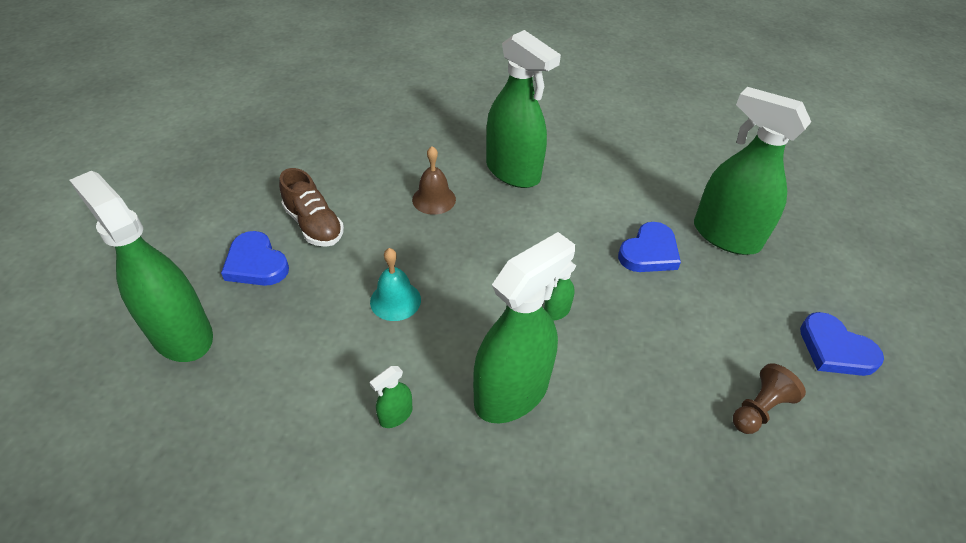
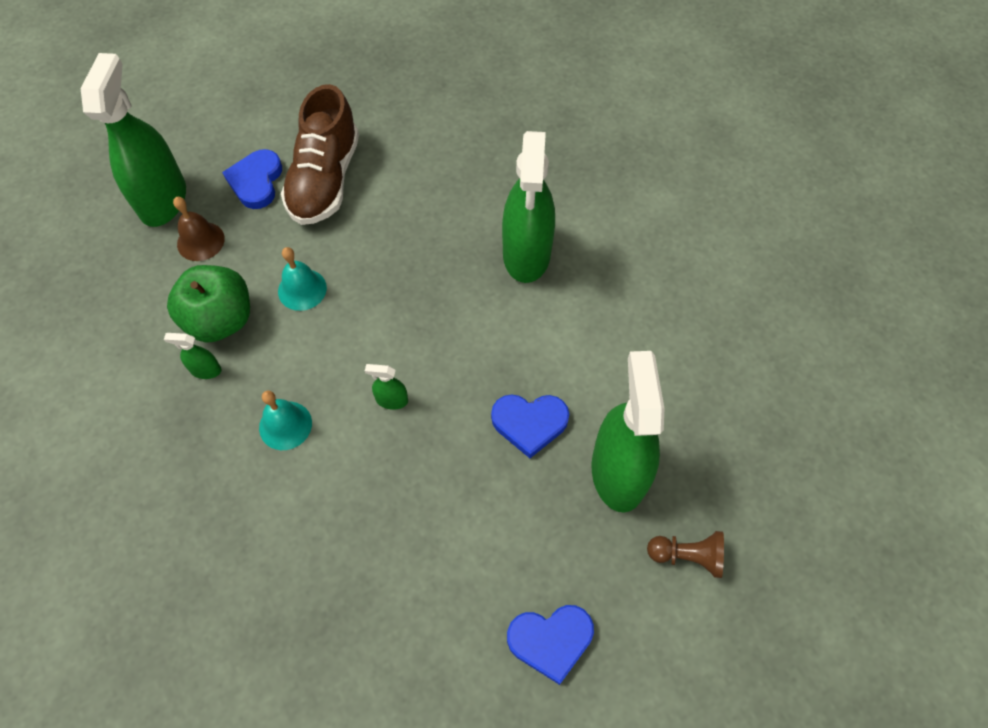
camera: 50 degrees right, 15 degrees up
brown shoe [279,168,344,247] -> brown shoe [281,84,359,225], size x1.52
brown bell [412,146,456,215] -> brown bell moved to [173,197,225,261]
green spray bottle [473,232,575,423] -> turquoise bell [259,390,312,450]
brown pawn [733,363,806,434] -> brown pawn moved to [647,531,724,578]
blue heart [800,312,884,376] -> blue heart turned 105 degrees counterclockwise [507,605,594,685]
none -> green apple [167,265,250,343]

